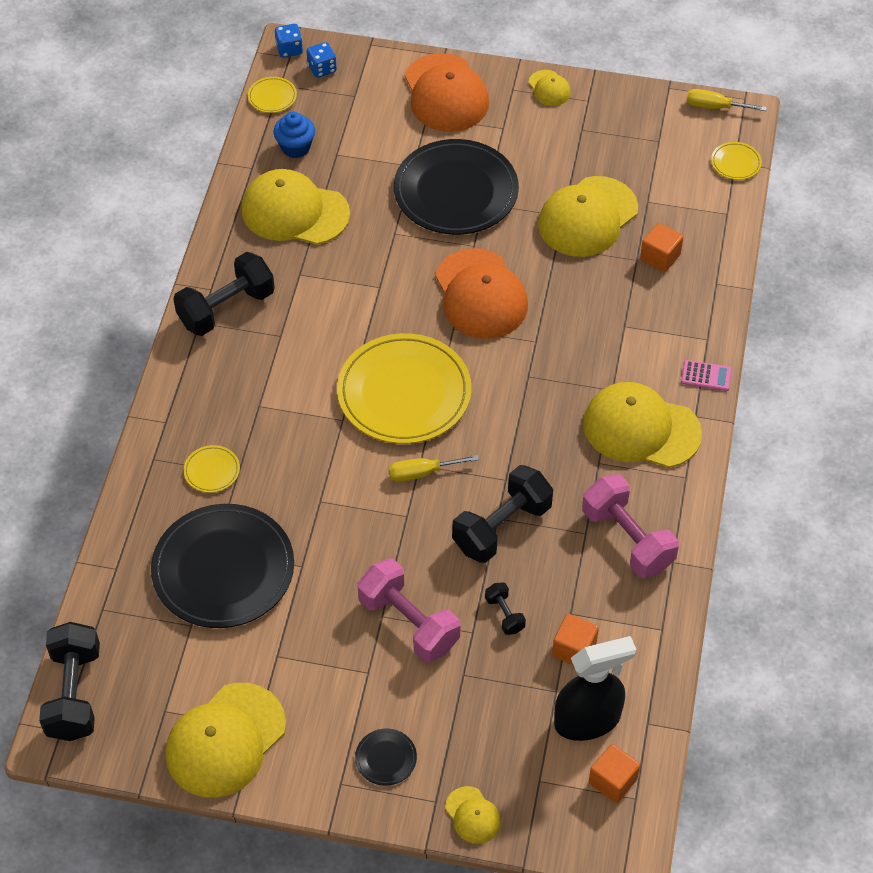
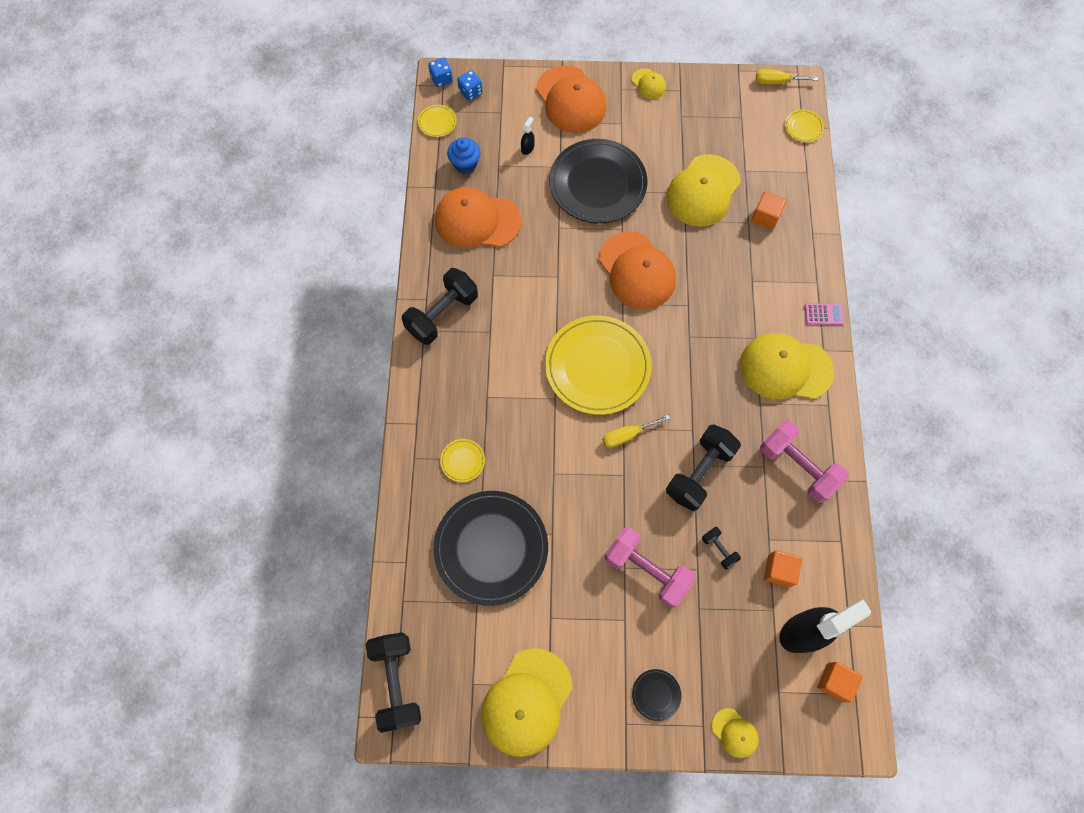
camera: 10 degrees left, 15 degrees up
yellow cap [242,169,350,245] -> orange cap [435,187,521,248]
none -> black spray bottle [521,117,535,155]

